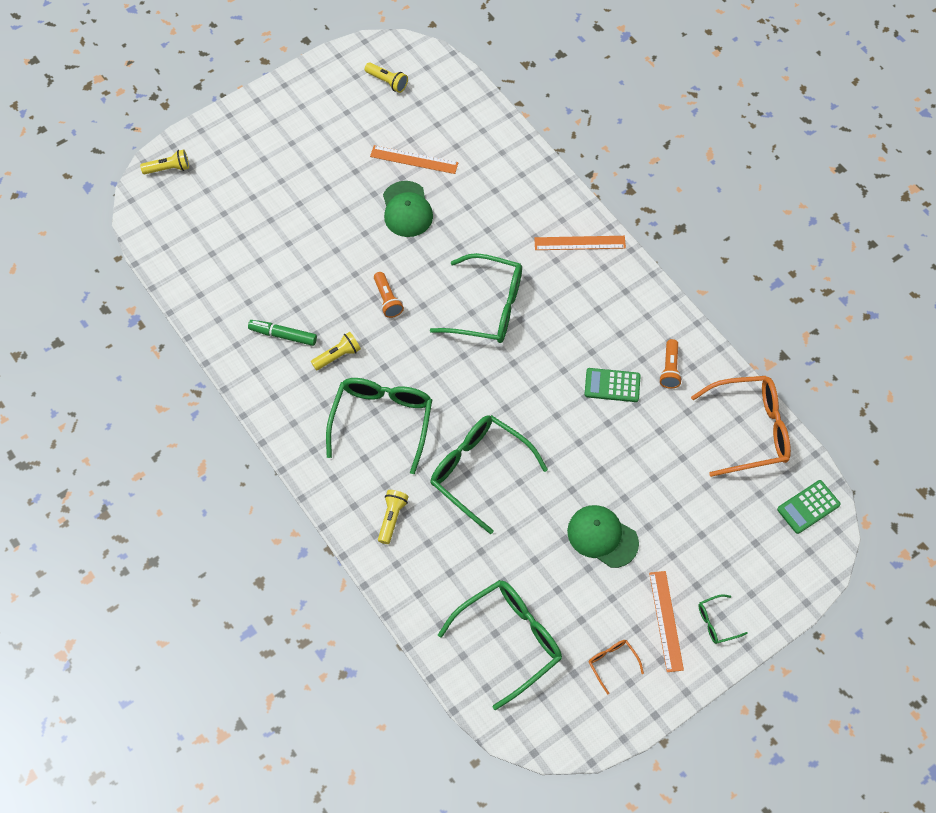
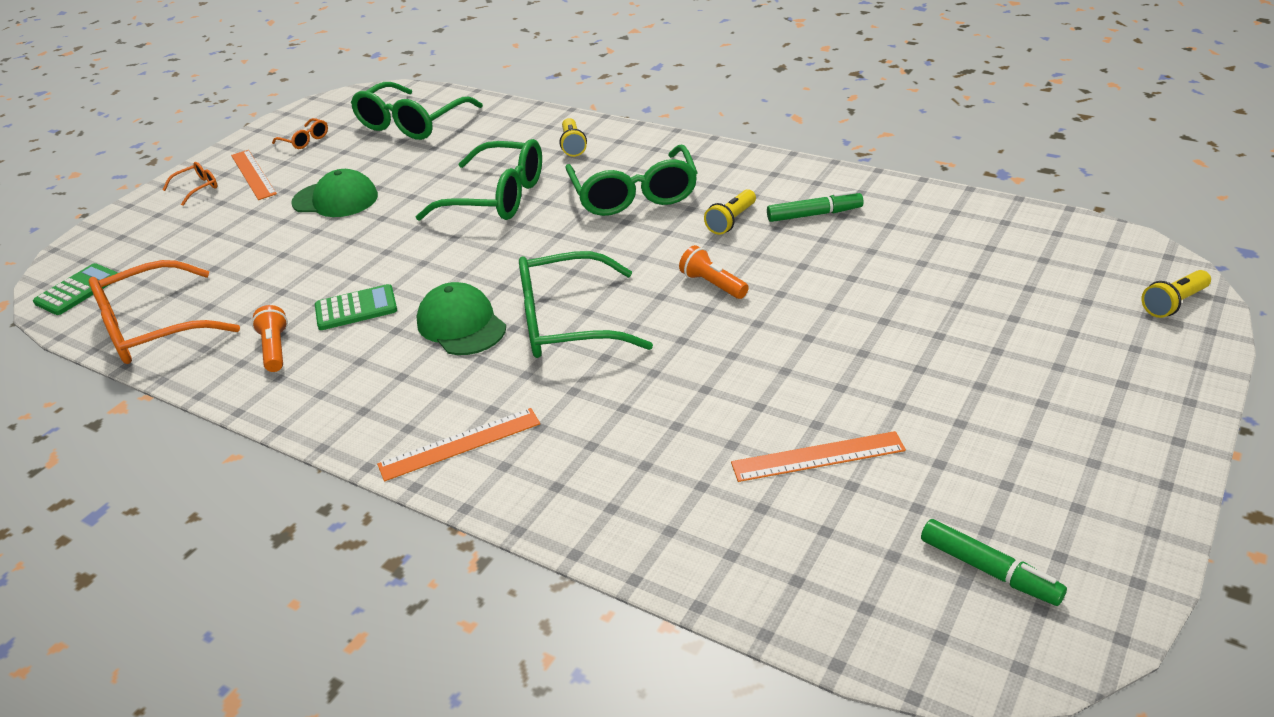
camera: 160 degrees right, 25 degrees down
yellow flashlight [365,62,408,93] -> green marker [921,519,1067,606]
green cap [383,181,433,237] -> green cap moved to [416,282,506,355]
green glasses [698,594,748,644] -> orange glasses [163,162,217,206]

